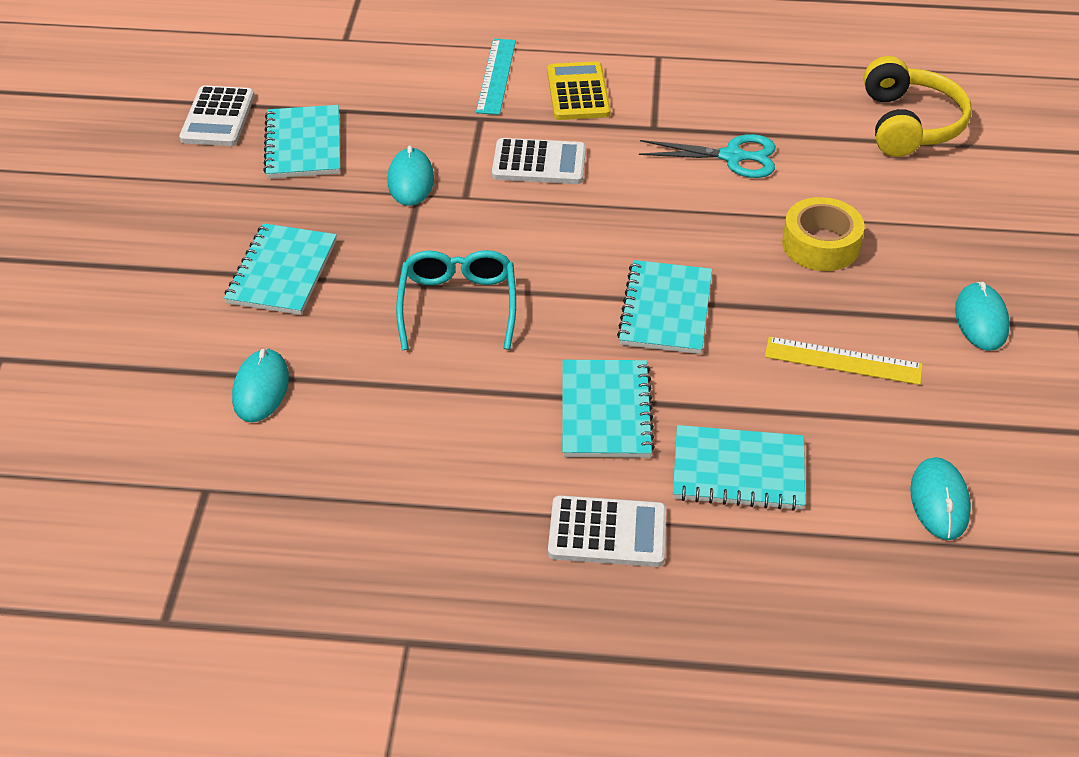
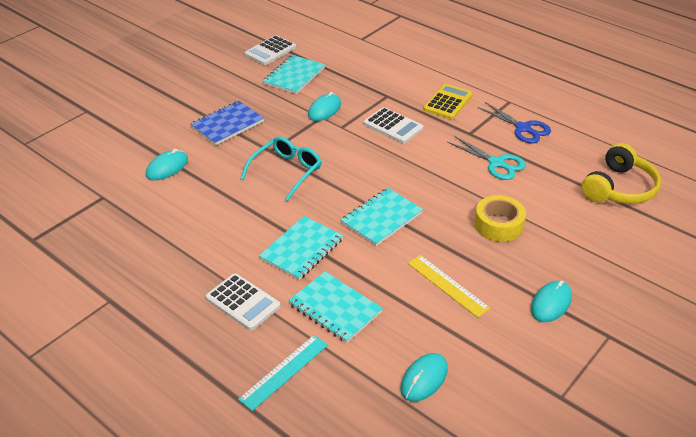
camera: 35 degrees right, 5 degrees down
turquoise notebook [224,223,337,315] -> blue notebook [190,101,264,145]
turquoise ruler [476,39,516,115] -> turquoise ruler moved to [238,335,328,411]
none -> blue scissors [478,102,551,143]

